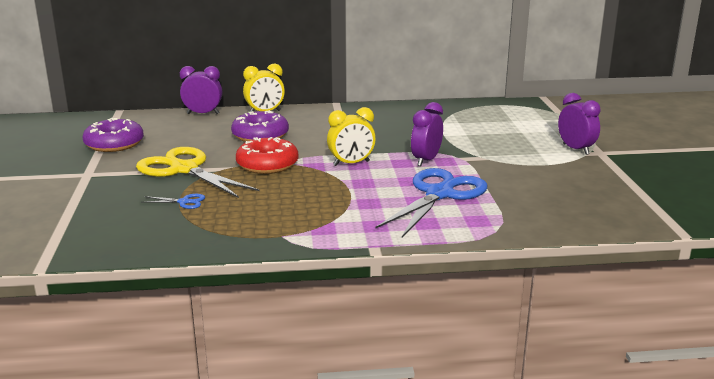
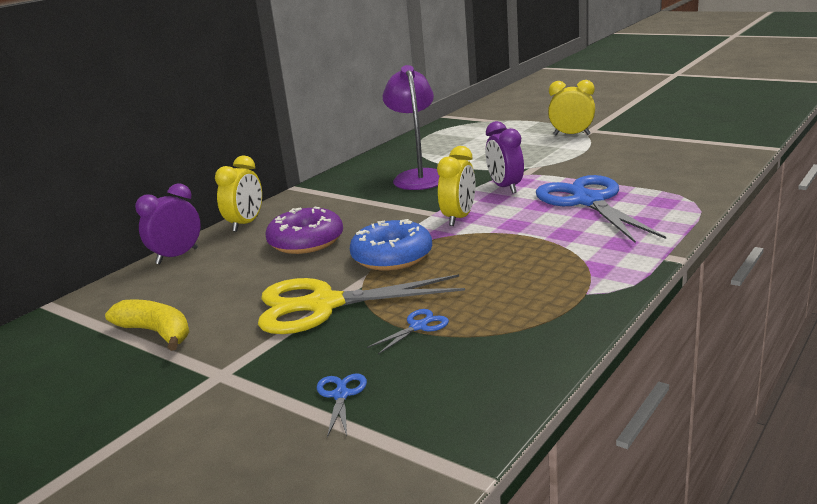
camera: 45 degrees left, 0 degrees up
purple donut [82,118,144,152] -> yellow banana [105,299,190,351]
red donut [236,137,298,174] -> blue donut [350,219,432,271]
purple clock [558,93,601,155] -> yellow clock [548,80,595,135]
none -> blue scissors [316,373,367,438]
none -> purple lamp [382,65,439,190]

